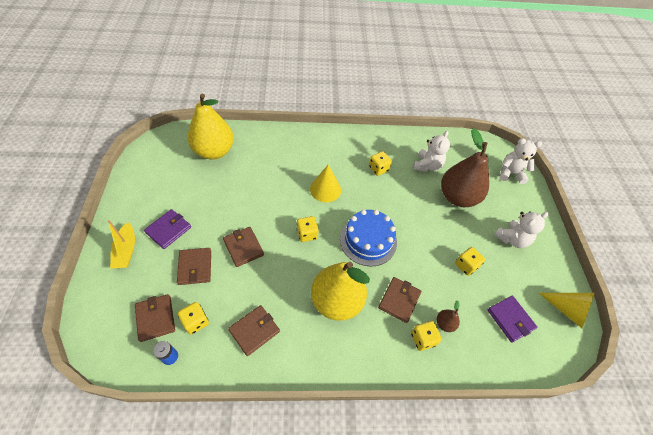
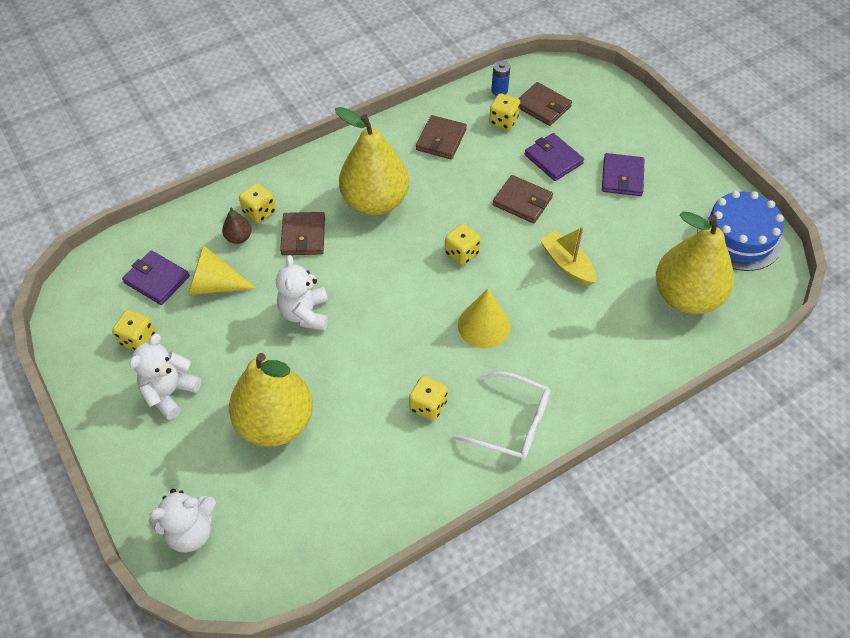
camera: 155 degrees right, 0 degrees up
yellow boat [108,220,135,269] -> yellow boat moved to [540,227,596,286]
brown wallet [177,248,211,285] -> purple wallet [525,133,584,181]
blue cake [340,210,397,266] -> blue cake moved to [697,191,784,271]
white teddy bear [413,131,450,172] -> white teddy bear moved to [276,255,328,331]
brown pear [441,128,489,207] -> yellow pear [229,353,313,447]
yellow dice [455,247,485,276] -> yellow dice moved to [112,310,156,350]
yellow cone [539,293,595,328] -> yellow cone moved to [188,245,257,295]
none -> white glasses [453,371,550,461]

